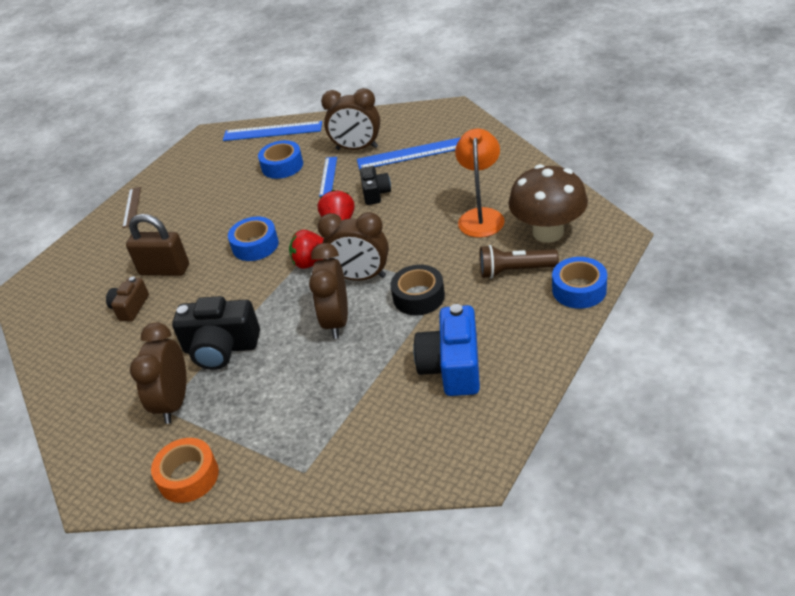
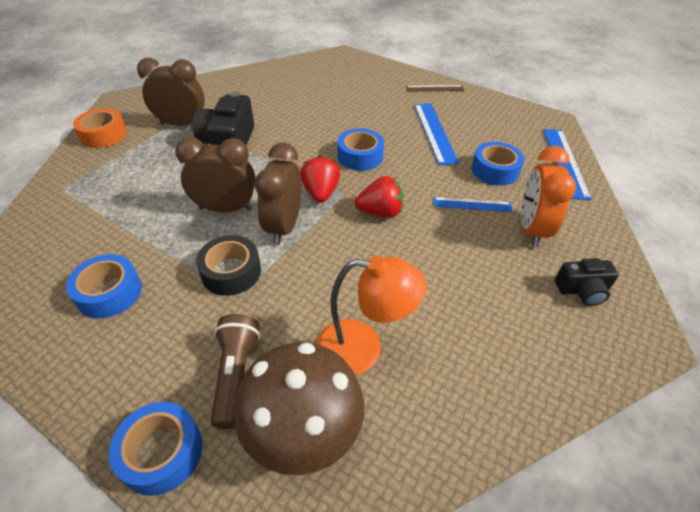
camera: 85 degrees right, 5 degrees up
brown camera [106,276,149,322] -> none
brown padlock [126,214,189,276] -> none
brown clock [321,88,380,150] -> orange clock [521,146,576,248]
blue ruler [357,137,460,170] -> blue ruler moved to [414,103,459,165]
black camera [360,166,391,205] -> black camera moved to [555,258,619,306]
blue camera [413,304,480,396] -> blue tape [66,254,142,318]

